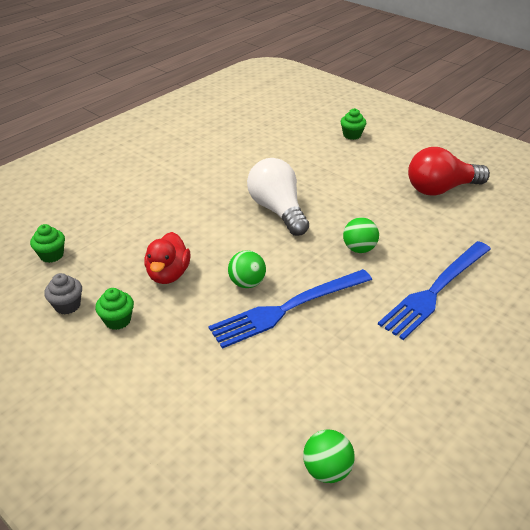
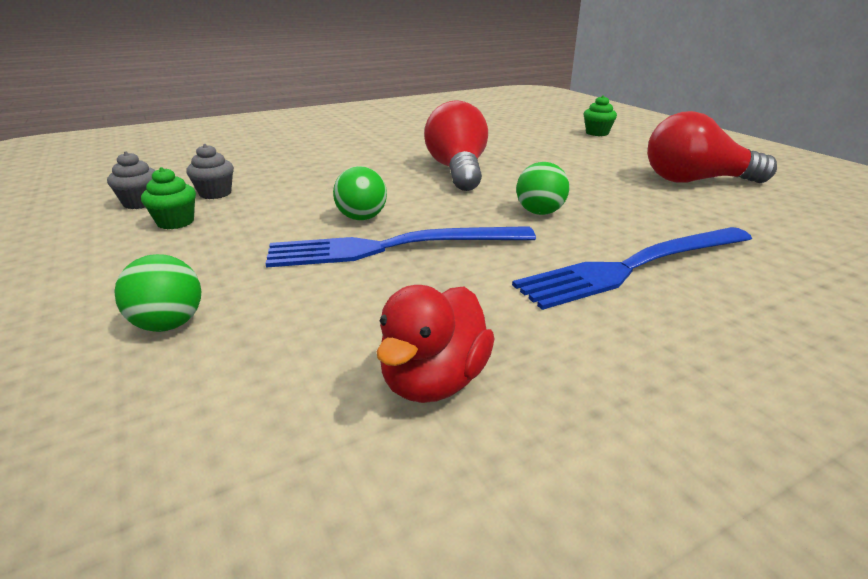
camera: 20 degrees right, 10 degrees down
green cupcake [30,224,65,263] -> none
red duck [144,232,191,284] -> red duck moved to [376,285,494,403]
white light bulb [247,158,309,236] -> red light bulb [424,100,488,191]
green ball [303,429,355,483] -> green ball moved to [114,254,201,332]
none -> grey cupcake [186,144,234,199]

